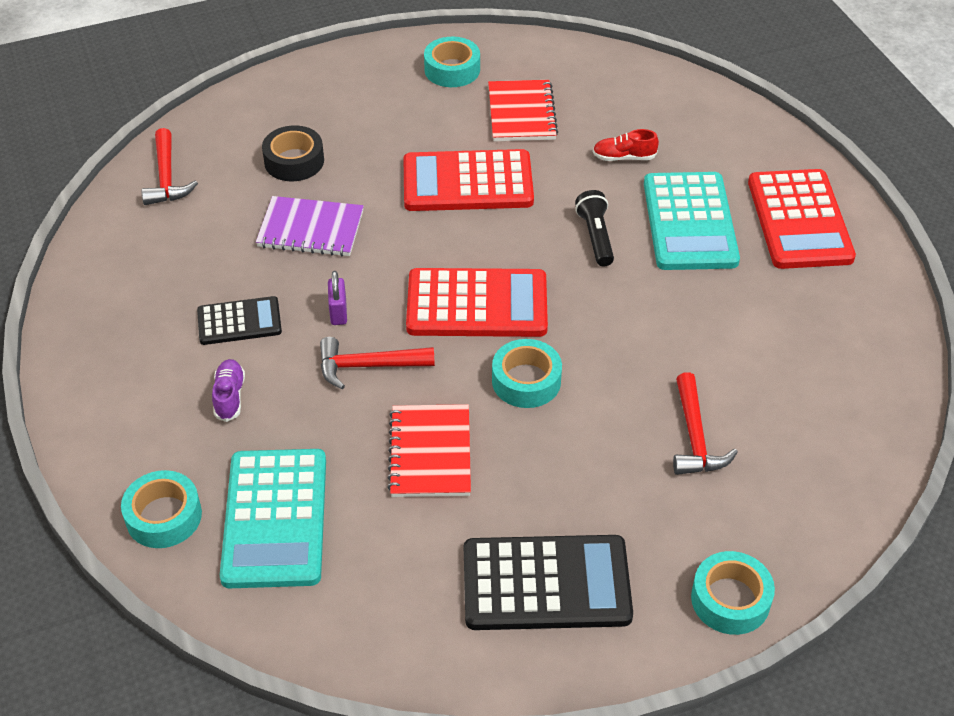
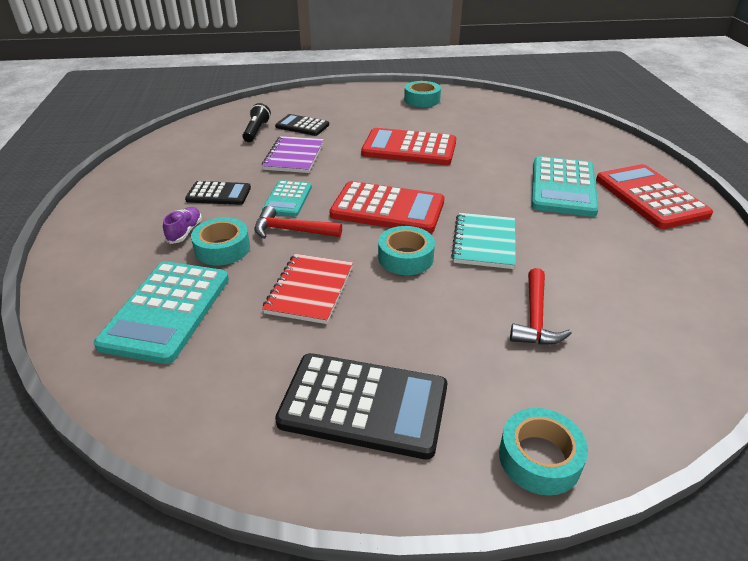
camera: 15 degrees right, 10 degrees down
turquoise tape [121,470,202,548] -> turquoise tape moved to [191,218,250,265]
red hammer [141,128,198,205] -> none
purple notebook [256,196,364,257] -> purple notebook turned 75 degrees clockwise [262,136,324,173]
black tape [262,125,324,181] -> black calculator [275,114,329,136]
purple padlock [328,271,347,325] -> turquoise calculator [262,180,312,216]
red notebook [488,80,558,141] -> none
black flashlight [575,190,614,266] -> black flashlight moved to [242,103,271,142]
red shoe [593,129,659,161] -> none
red calculator [748,169,856,269] -> red calculator turned 150 degrees clockwise [596,164,713,229]
none -> turquoise notebook [451,213,516,269]

